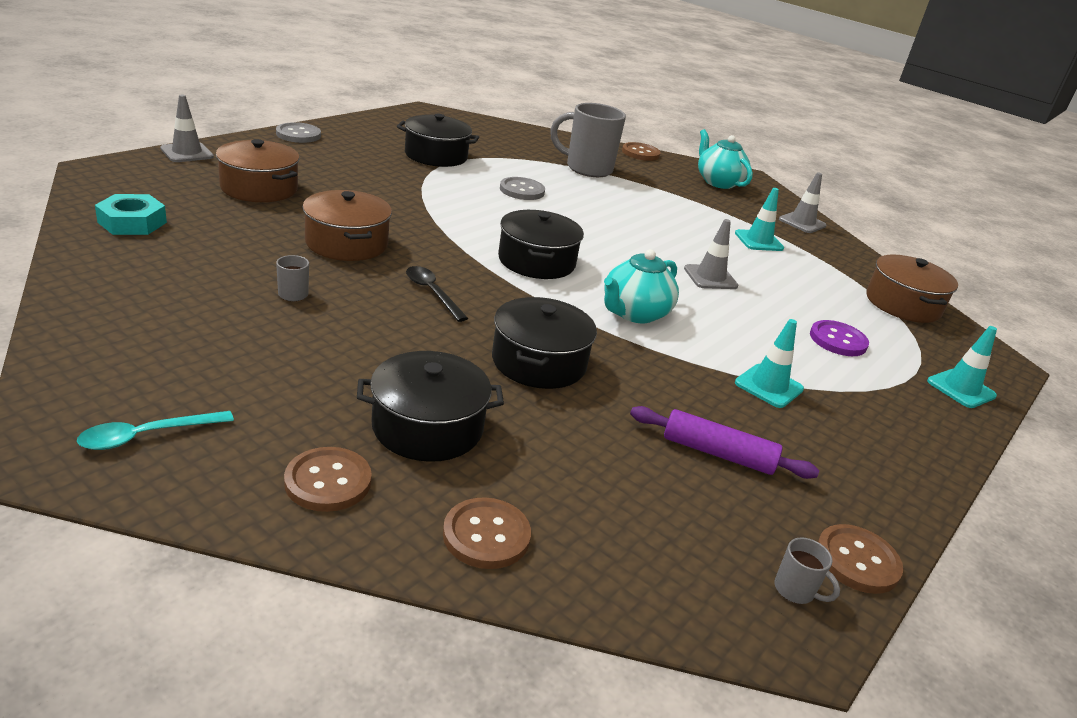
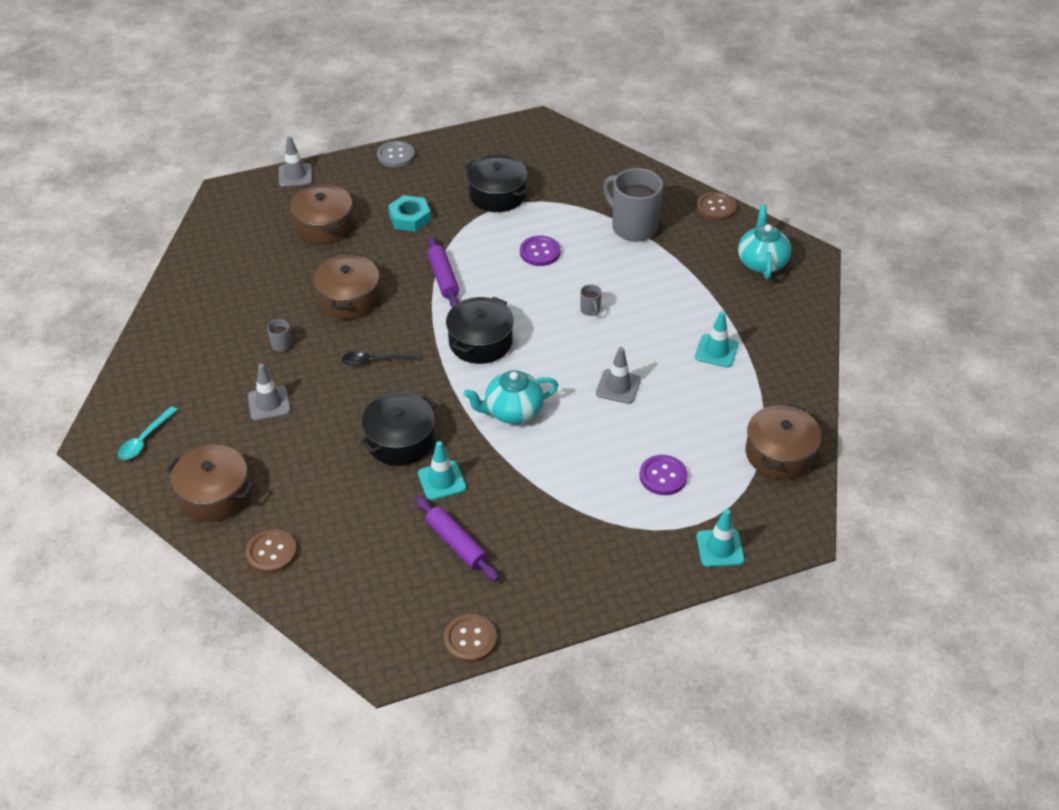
camera: 35 degrees right, 15 degrees up
turquoise spoon [77,411,234,450] -> turquoise spoon turned 60 degrees counterclockwise [118,406,177,460]
turquoise nut [95,194,167,235] -> turquoise nut moved to [388,195,431,232]
brown button [284,447,372,512] -> brown pot [166,445,254,522]
black pot [357,351,504,462] -> none
black spoon [406,266,468,322] -> black spoon turned 90 degrees counterclockwise [342,351,419,366]
grey button [500,177,545,200] -> purple button [520,235,561,266]
turquoise traffic cone [735,319,804,408] -> turquoise traffic cone moved to [418,441,466,500]
grey mug [774,537,840,604] -> grey mug moved to [580,284,602,316]
grey traffic cone [779,172,827,233] -> grey traffic cone moved to [248,364,291,421]
none -> purple rolling pin [427,236,459,307]

